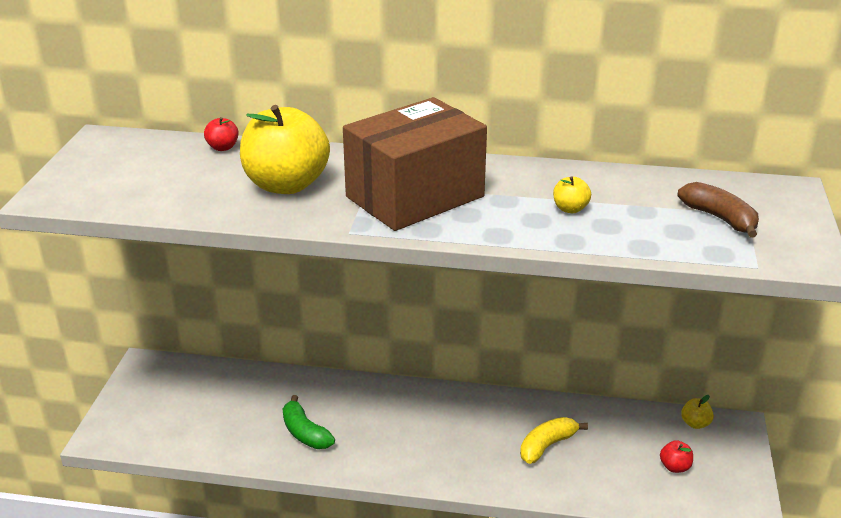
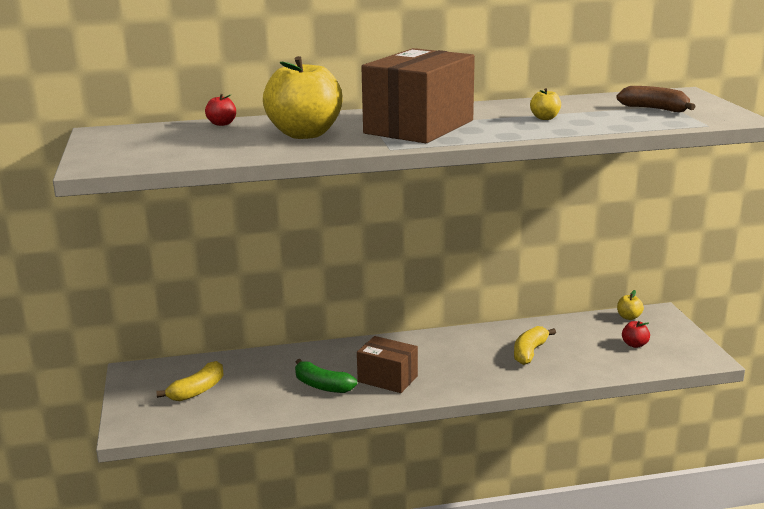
camera: 20 degrees left, 10 degrees down
none -> yellow banana [156,361,224,401]
none -> brown box [357,336,418,393]

